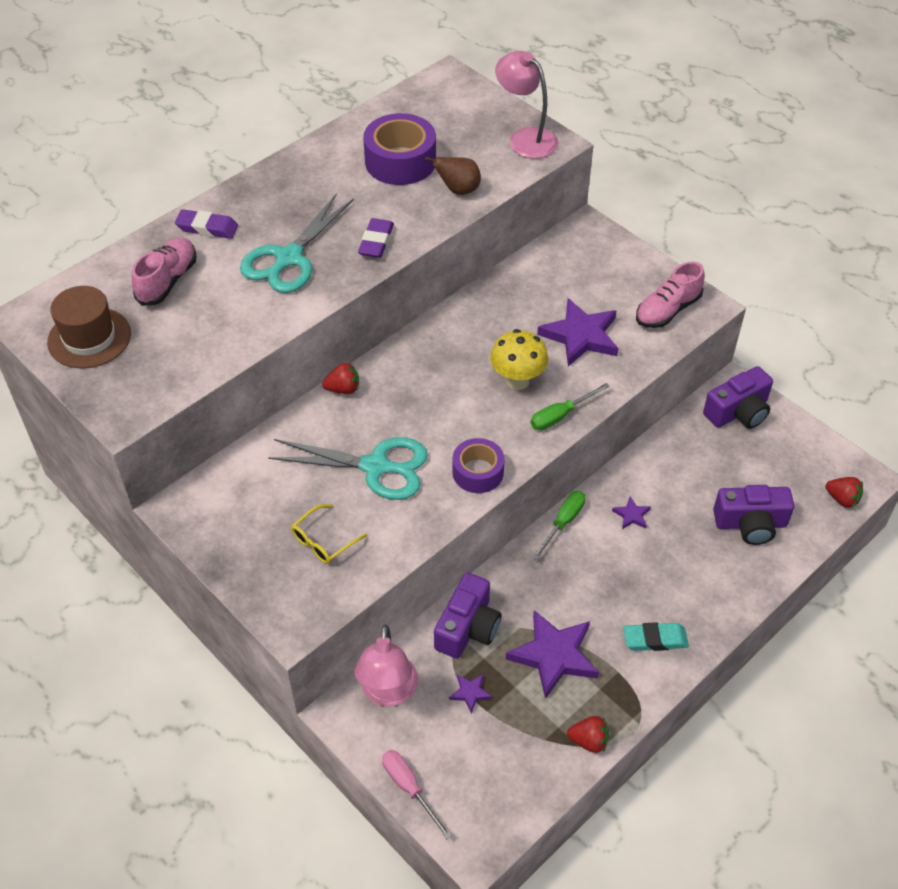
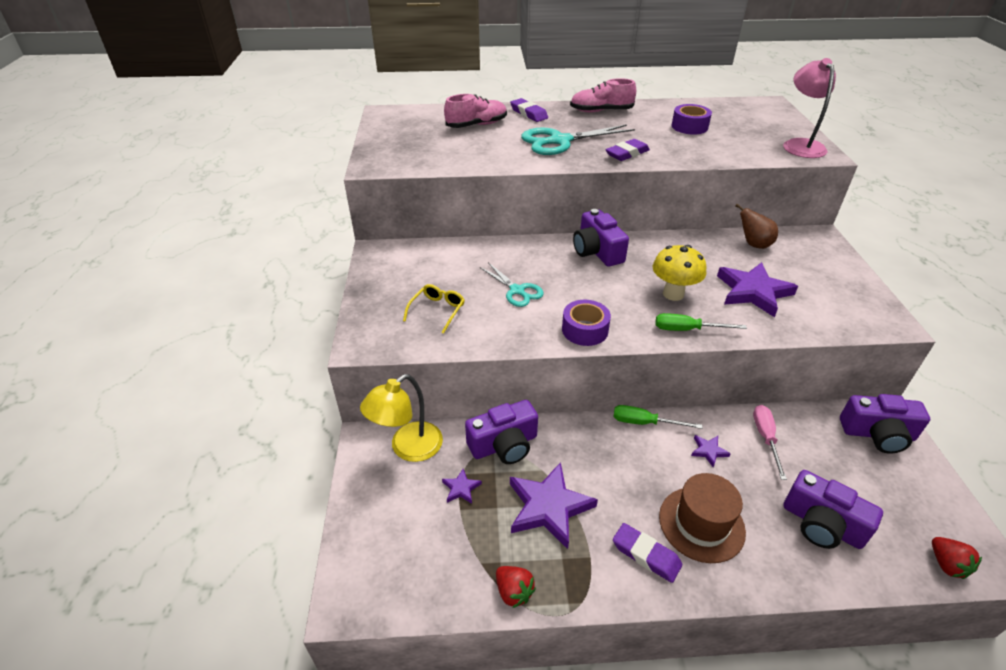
camera: 40 degrees right, 10 degrees down
brown hat [47,286,131,369] -> brown hat moved to [659,473,746,563]
turquoise scissors [268,437,428,500] -> turquoise scissors [480,262,544,307], size x0.60
yellow glasses [291,504,368,564] -> yellow glasses turned 120 degrees clockwise [403,284,464,334]
red strawberry [322,362,359,394] -> none
pink lamp [354,625,418,706] -> yellow lamp [360,374,443,462]
purple tape [363,113,436,185] -> purple tape [671,104,712,135], size x0.64
pink screwdriver [382,750,452,839] -> pink screwdriver moved to [753,405,787,480]
brown pear [425,157,481,195] -> brown pear moved to [735,204,778,249]
green screwdriver [532,491,585,560] -> green screwdriver turned 150 degrees counterclockwise [614,405,702,429]
turquoise eraser [623,622,689,651] -> purple eraser [613,523,682,583]
pink shoe [636,262,705,328] -> pink shoe moved to [570,78,636,112]
none -> purple camera [573,209,629,267]

